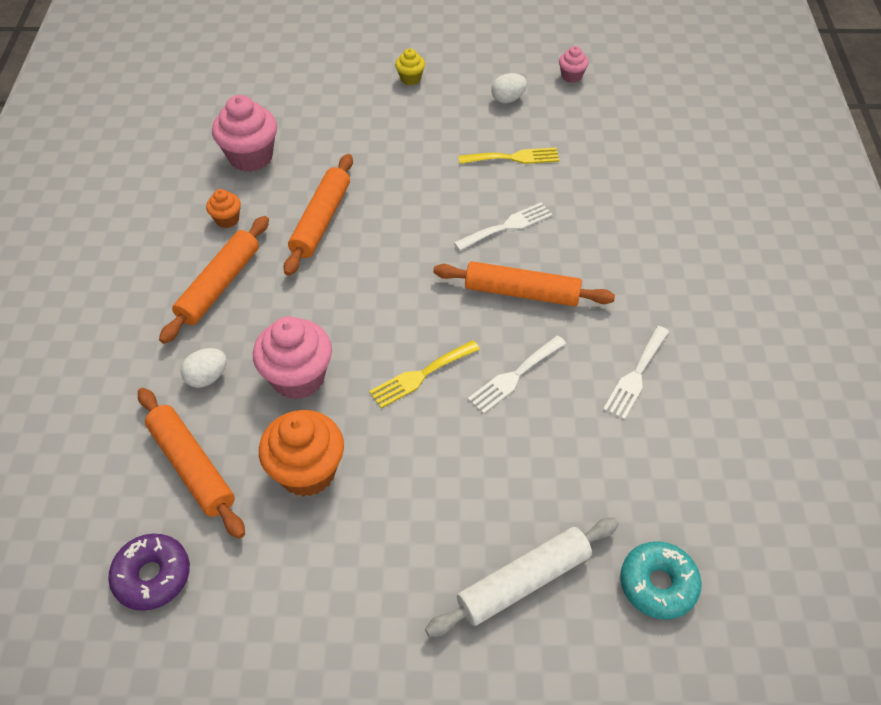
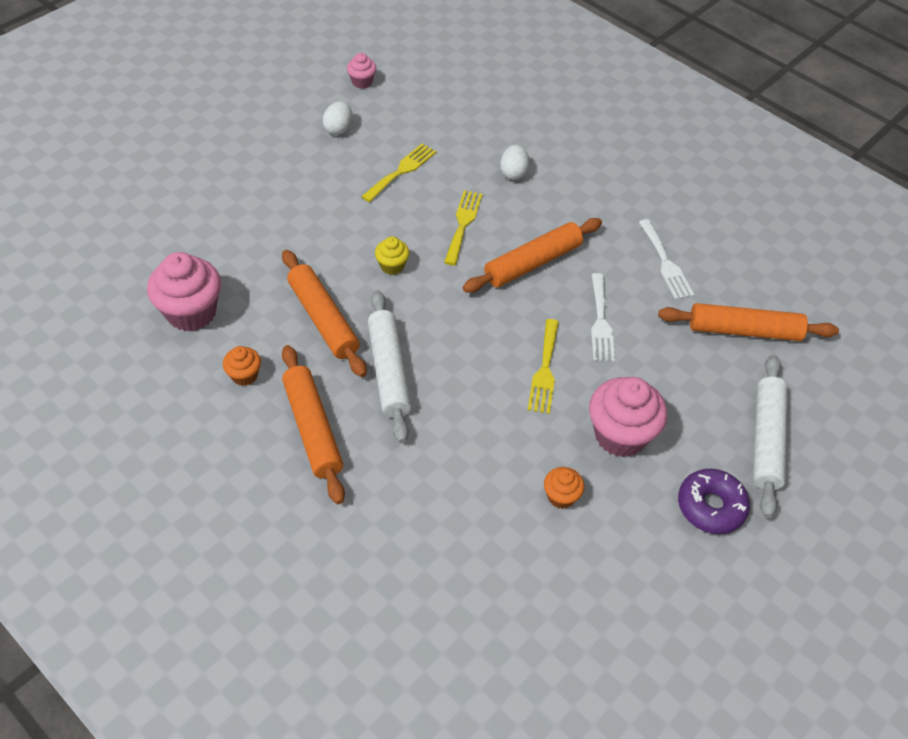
camera: 50 degrees left, 0 degrees up
purple donut [108,534,190,611] -> purple donut moved to [678,469,750,534]
orange rolling pin [138,388,245,539] -> orange rolling pin moved to [658,303,839,341]
white egg [181,348,227,388] -> white egg moved to [500,145,529,180]
pink cupcake [253,316,332,399] -> pink cupcake moved to [589,377,667,457]
orange cupcake [259,410,344,497] -> orange cupcake [544,467,585,509], size x0.51
yellow cupcake [395,48,425,85] -> yellow cupcake moved to [375,236,409,275]
white fork [454,202,553,251] -> yellow fork [444,190,482,265]
turquoise donut [620,541,702,619] -> none
none -> white rolling pin [368,290,412,443]

